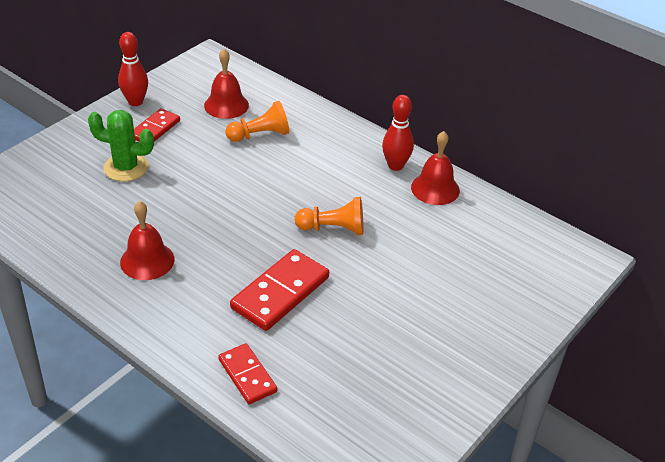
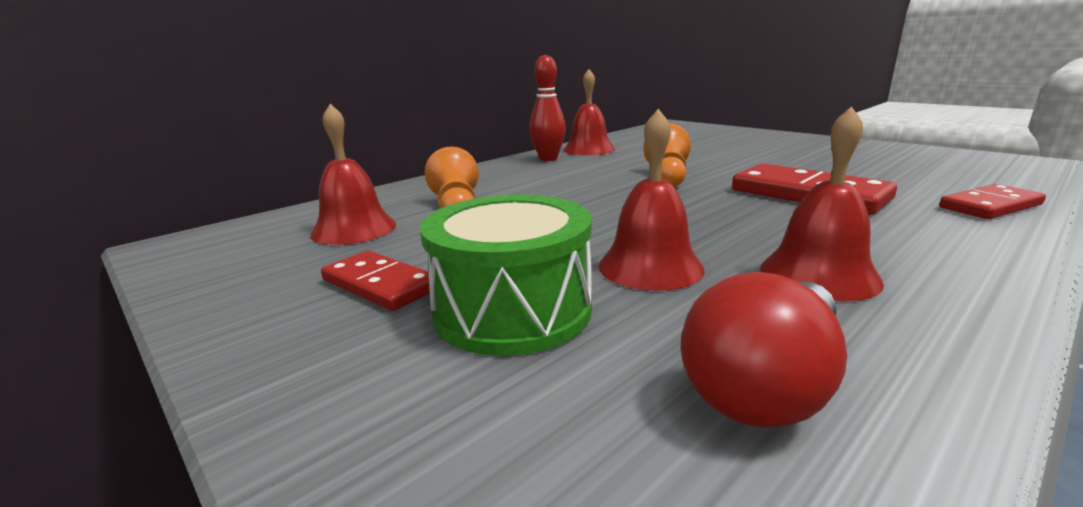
camera: 80 degrees left, 20 degrees down
green cactus [88,110,154,182] -> green drum [420,195,592,356]
red bowling pin [118,32,148,106] -> none
none -> red bell [599,109,705,291]
none -> red light bulb [680,272,847,428]

